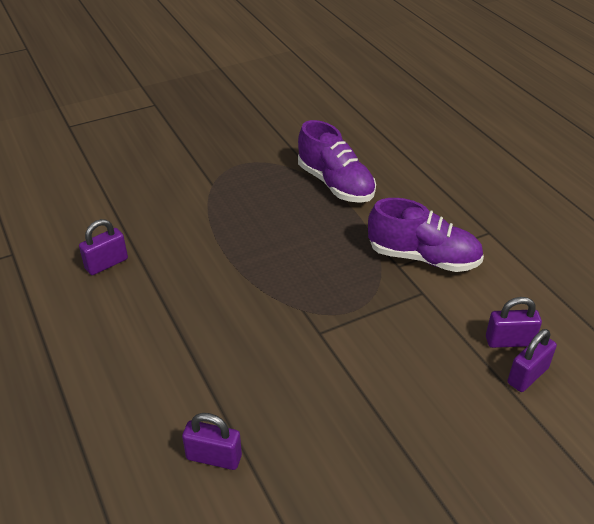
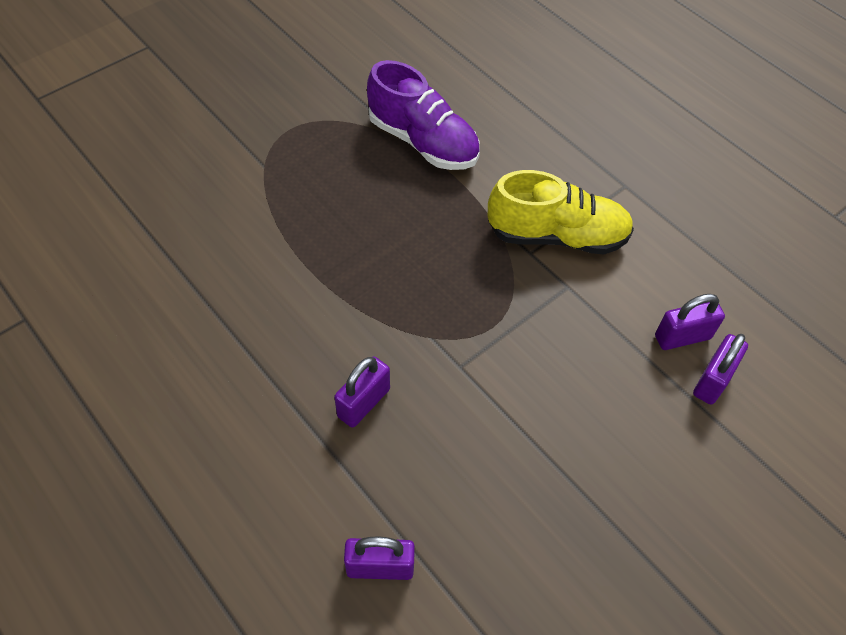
camera: 15 degrees left, 15 degrees up
purple padlock [79,219,128,275] -> purple padlock moved to [334,357,390,428]
purple shoe [368,198,484,272] -> yellow shoe [488,170,634,254]

